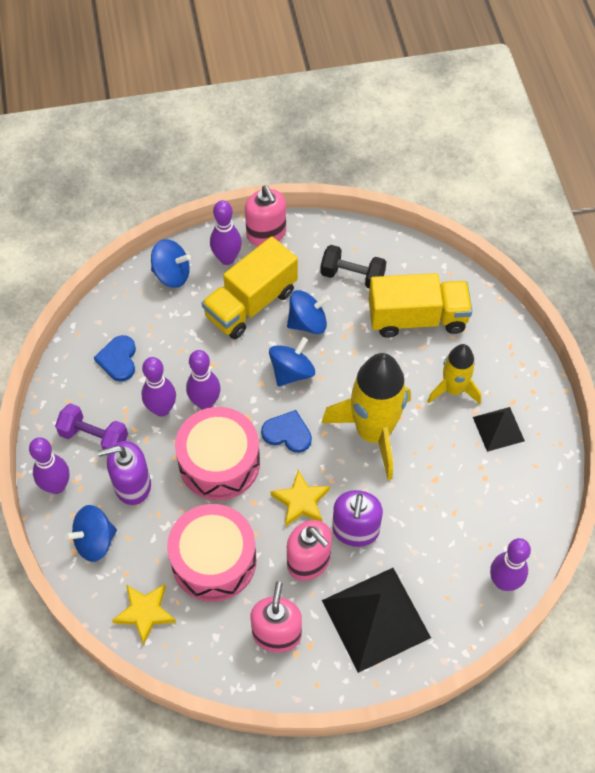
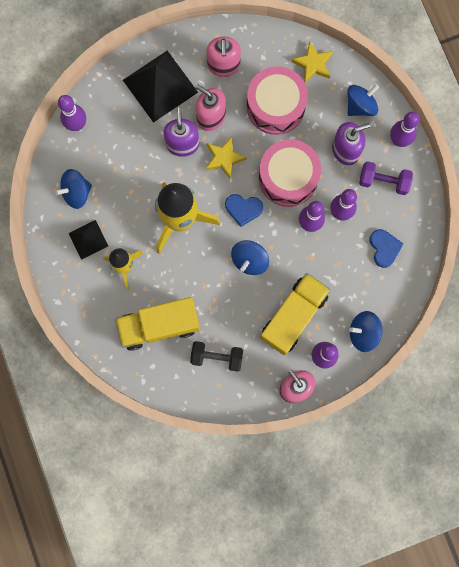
camera: 170 degrees right, 20 degrees up
blue spinning top [287,290,330,334] -> blue spinning top moved to [55,169,92,209]

